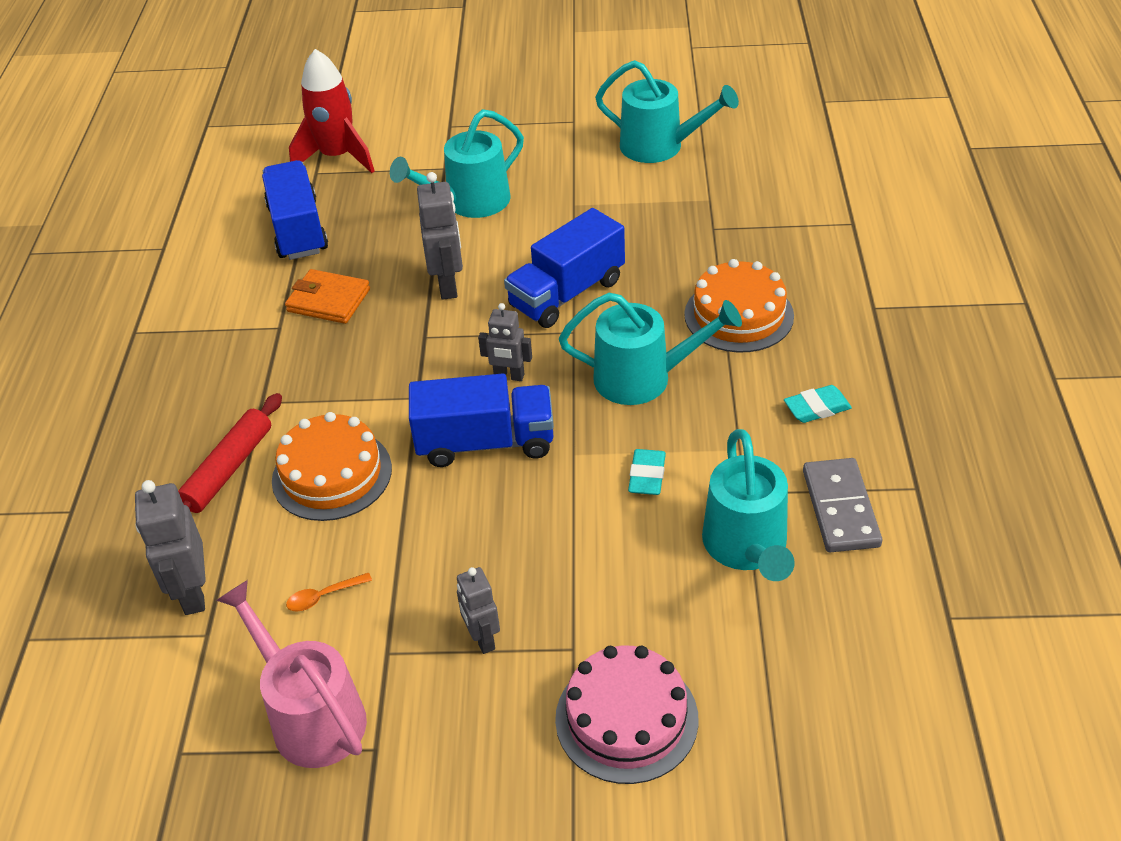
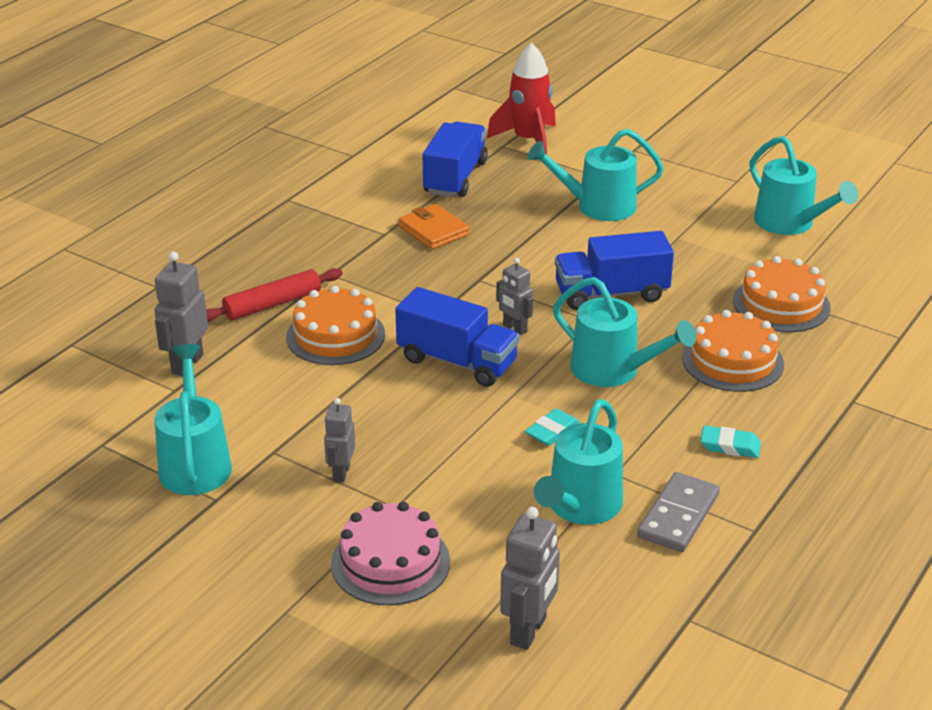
camera: 30 degrees right, 10 degrees down
pink watering can [216,580,367,768] -> turquoise watering can [155,344,232,495]
orange spoon [286,573,372,612] -> none
grey robot [417,172,463,300] -> grey robot moved to [500,507,560,650]
none -> orange cake [733,256,831,332]

